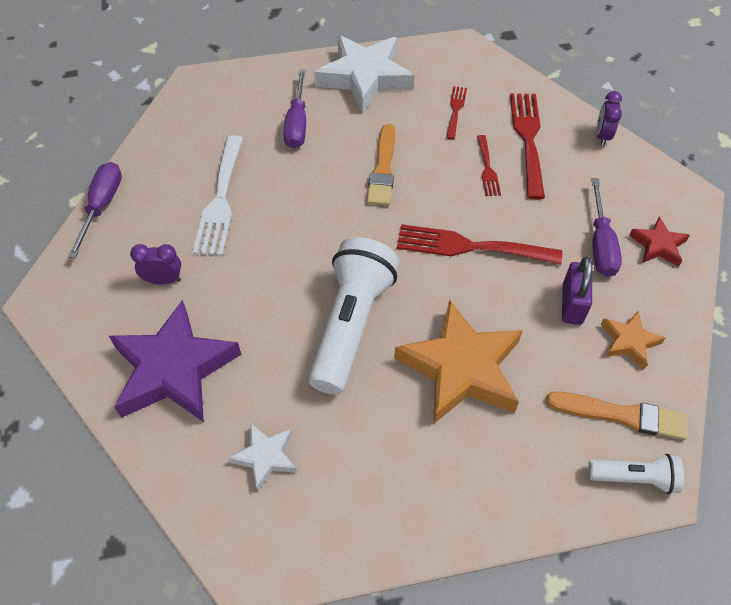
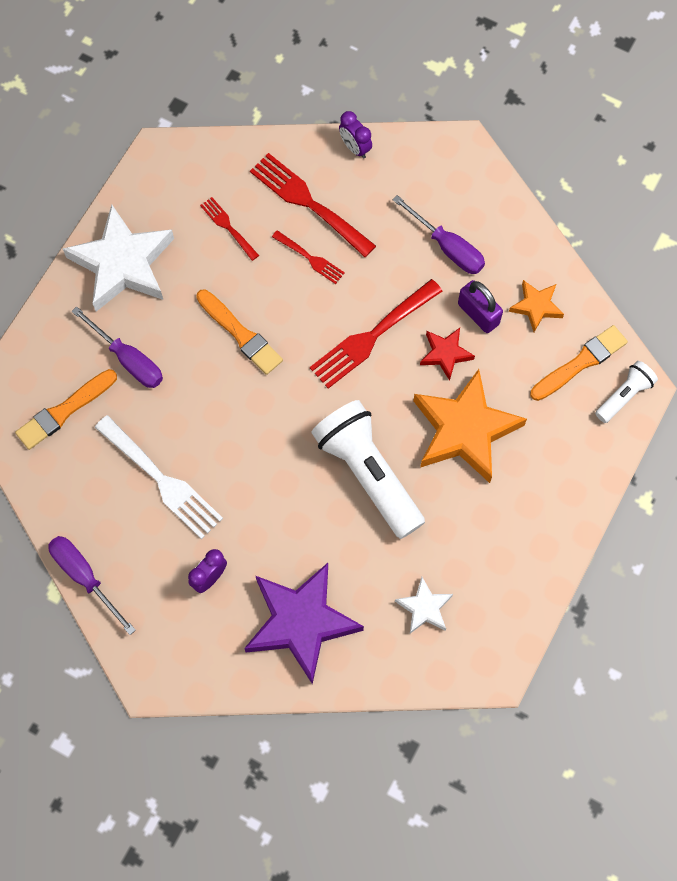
camera: 50 degrees left, 15 degrees up
red star [629,217,690,267] -> red star moved to [420,328,475,381]
none -> orange brush [15,369,117,450]

